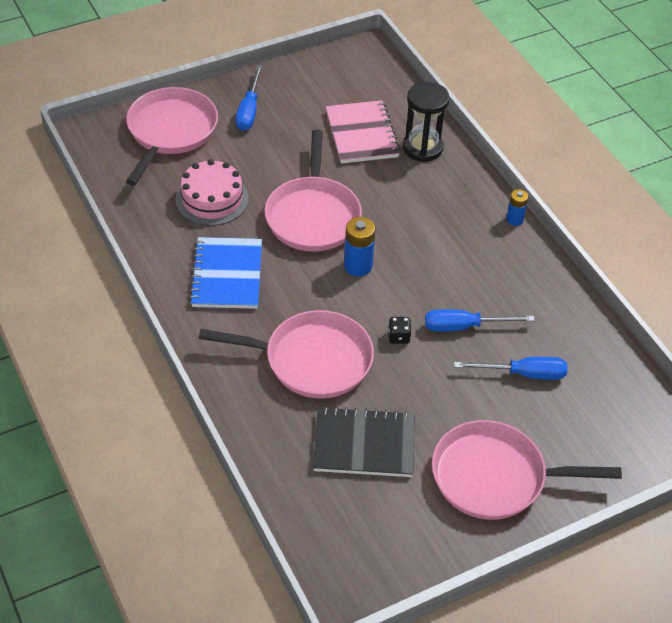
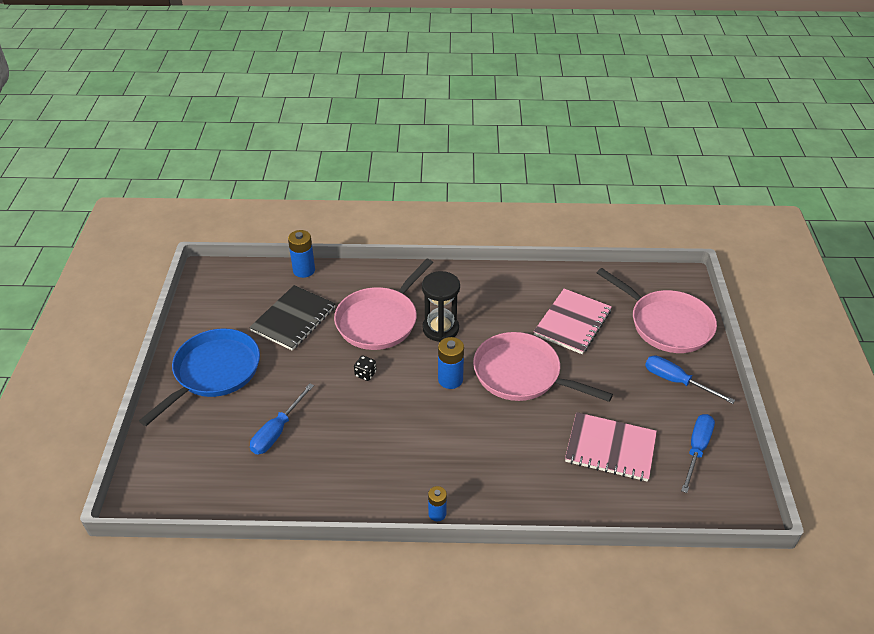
camera: 120 degrees right, 5 degrees down
pink cake [175,159,249,226] -> pink notebook [533,289,612,354]
blue notebook [189,237,262,309] -> none
black hourglass [403,82,450,162] -> black hourglass moved to [422,271,460,342]
blue screwdriver [425,309,535,332] -> blue screwdriver moved to [681,414,715,493]
pink pan [432,420,622,520] -> blue pan [139,328,260,426]
none -> blue battery [288,230,315,278]

